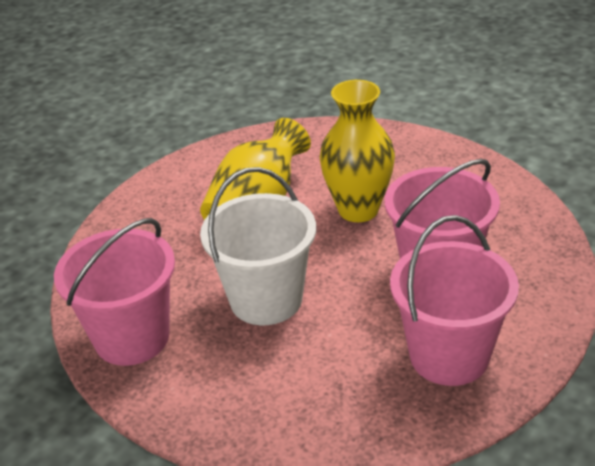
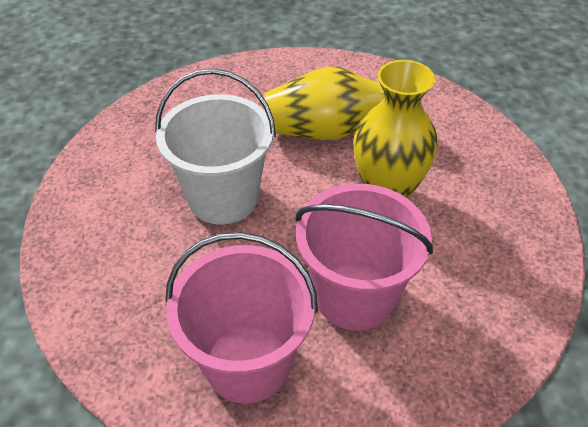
camera: 50 degrees right, 10 degrees up
pink bucket [54,218,175,366] -> none

